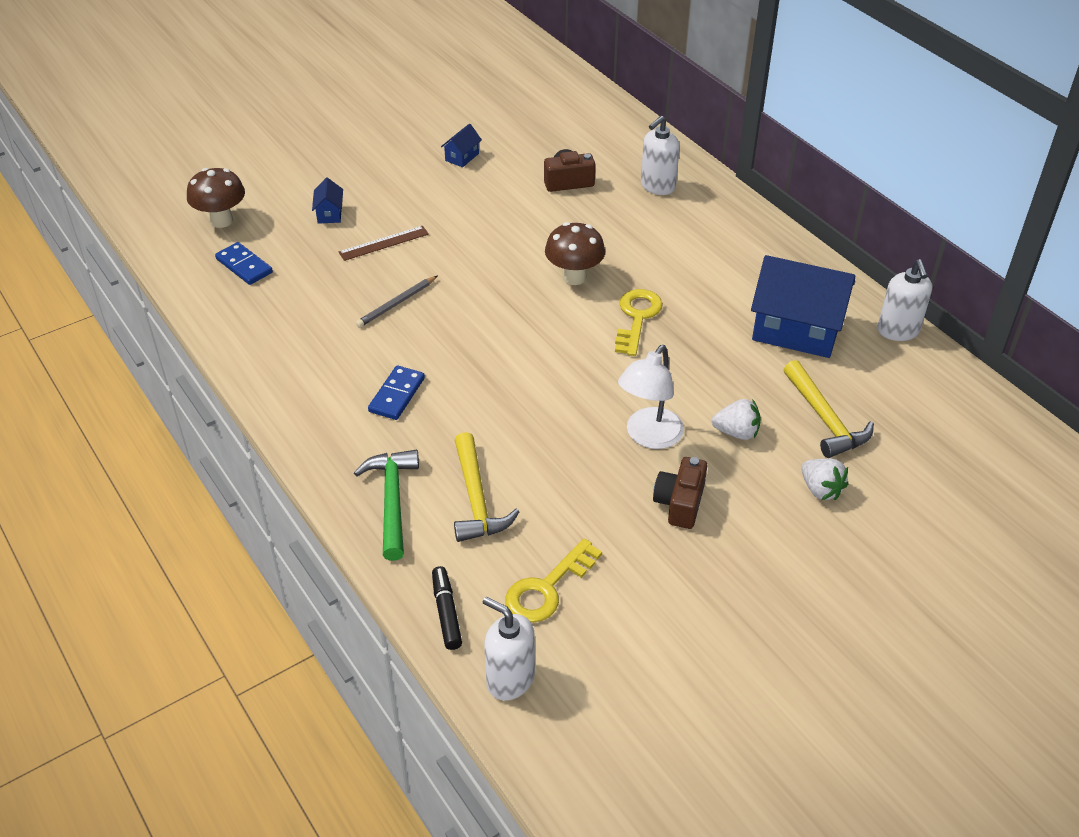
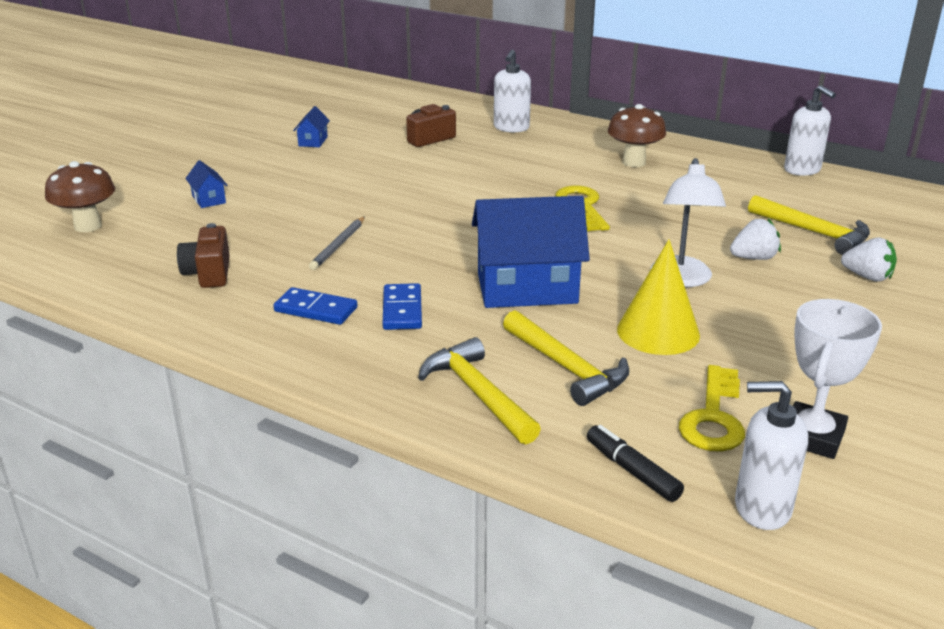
camera: 25 degrees left, 15 degrees down
blue domino [215,242,273,285] -> blue domino moved to [273,287,358,325]
brown ruler [339,226,429,261] -> none
green hammer [354,450,419,561] -> yellow hammer [418,337,541,444]
brown mushroom [545,222,605,285] -> brown mushroom moved to [608,104,666,167]
brown camera [653,457,707,529] -> brown camera moved to [177,223,230,288]
blue house [751,255,855,358] -> blue house moved to [472,196,590,308]
none -> yellow cone [617,239,700,355]
none -> white trophy [793,299,882,459]

